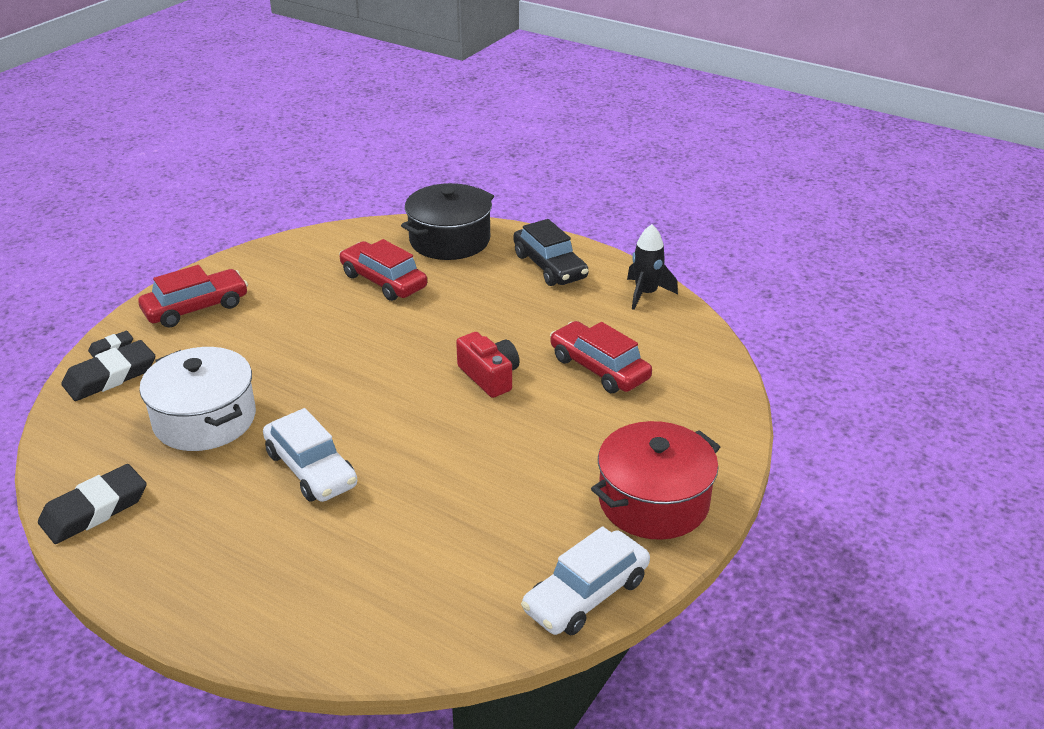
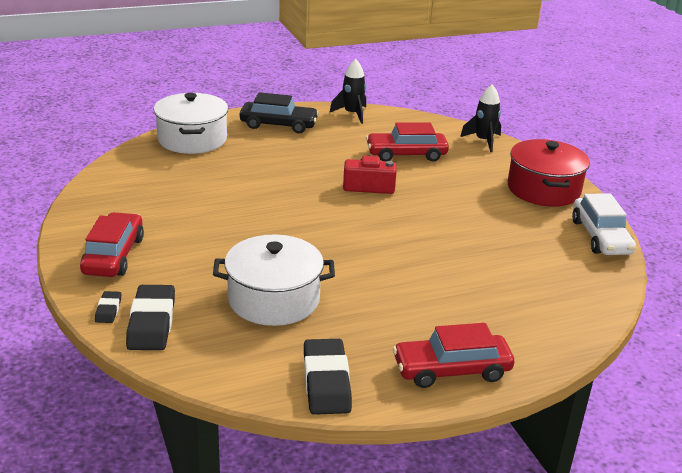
camera: 55 degrees left, 5 degrees down
white car [263,408,357,502] -> none
red car [339,239,427,301] -> red car moved to [393,323,514,388]
black pot [401,183,494,260] -> white pot [154,93,228,154]
none -> black rocket [460,85,501,152]

